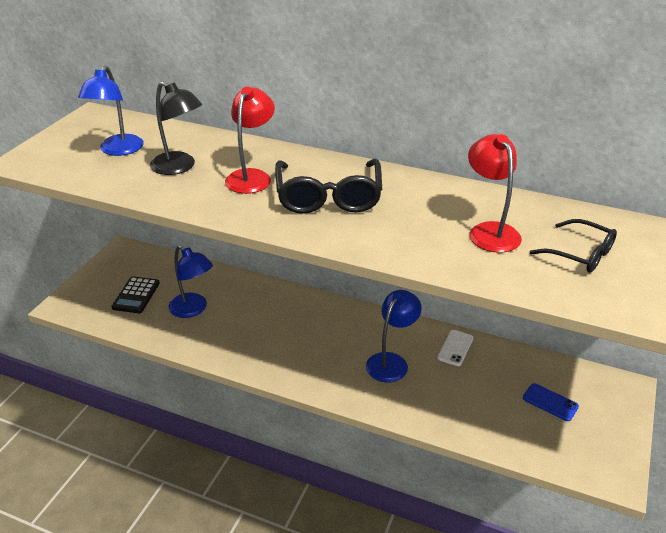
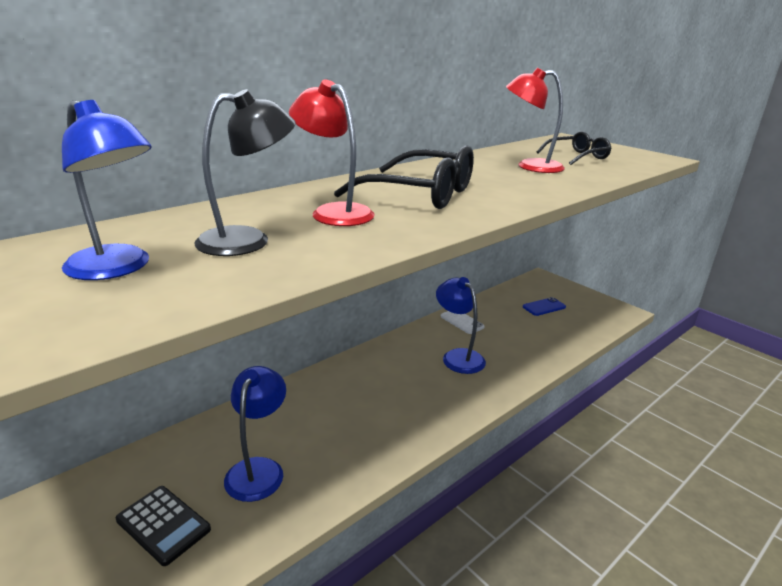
camera: 65 degrees left, 10 degrees down
blue lamp [168,245,213,318] -> blue lamp turned 60 degrees counterclockwise [224,366,286,502]

